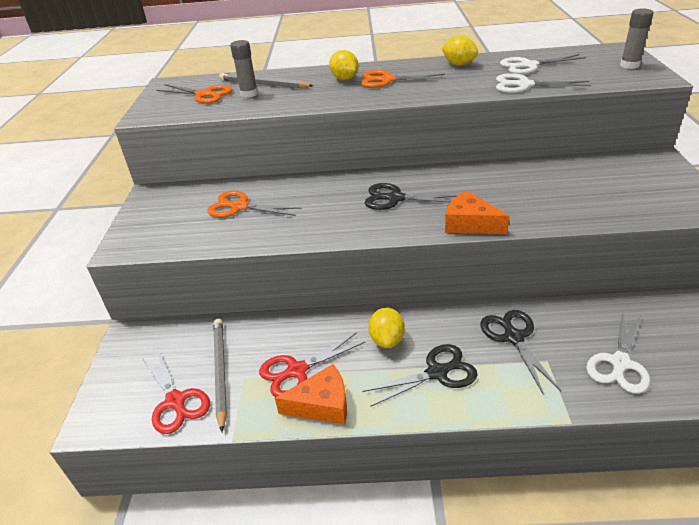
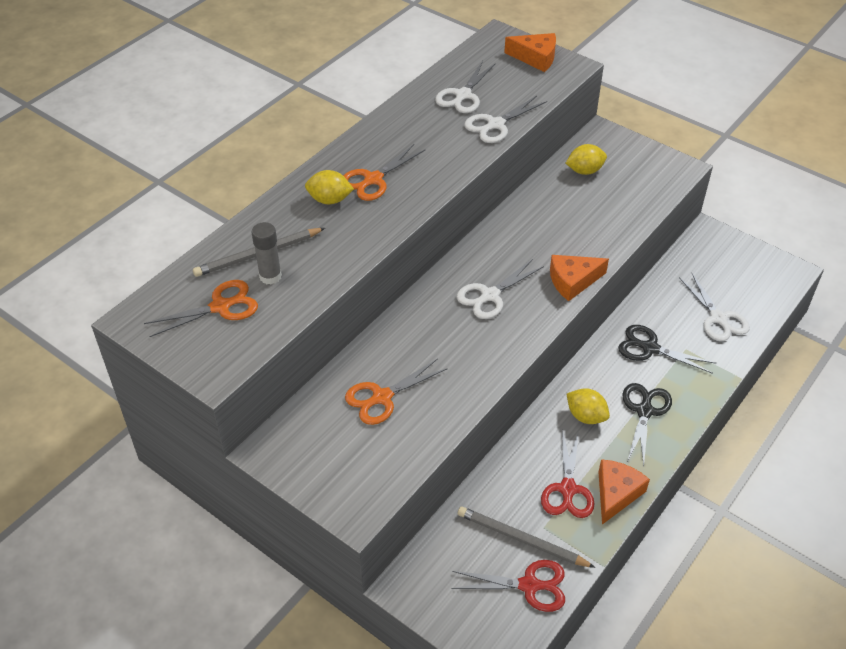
camera: 55 degrees left, 10 degrees up
black scissors [365,183,458,210] -> white scissors [457,259,544,319]
yellow lemon [442,36,478,66] -> yellow lemon moved to [566,144,607,175]
grey glue stick [620,8,654,69] -> orange cheese [504,33,556,72]

